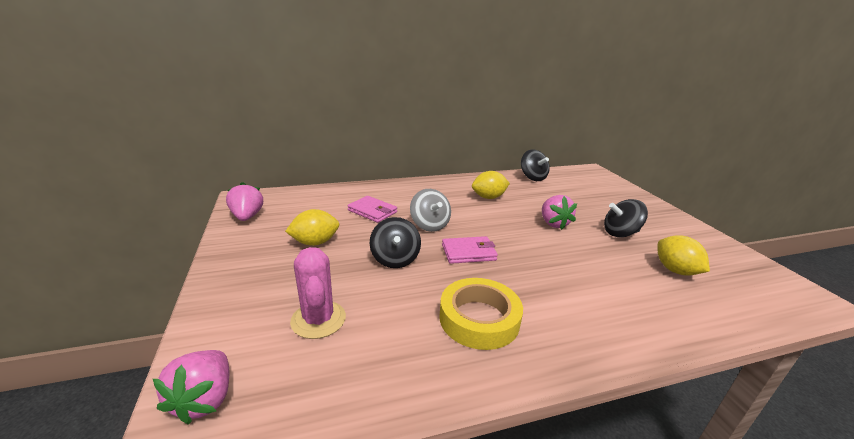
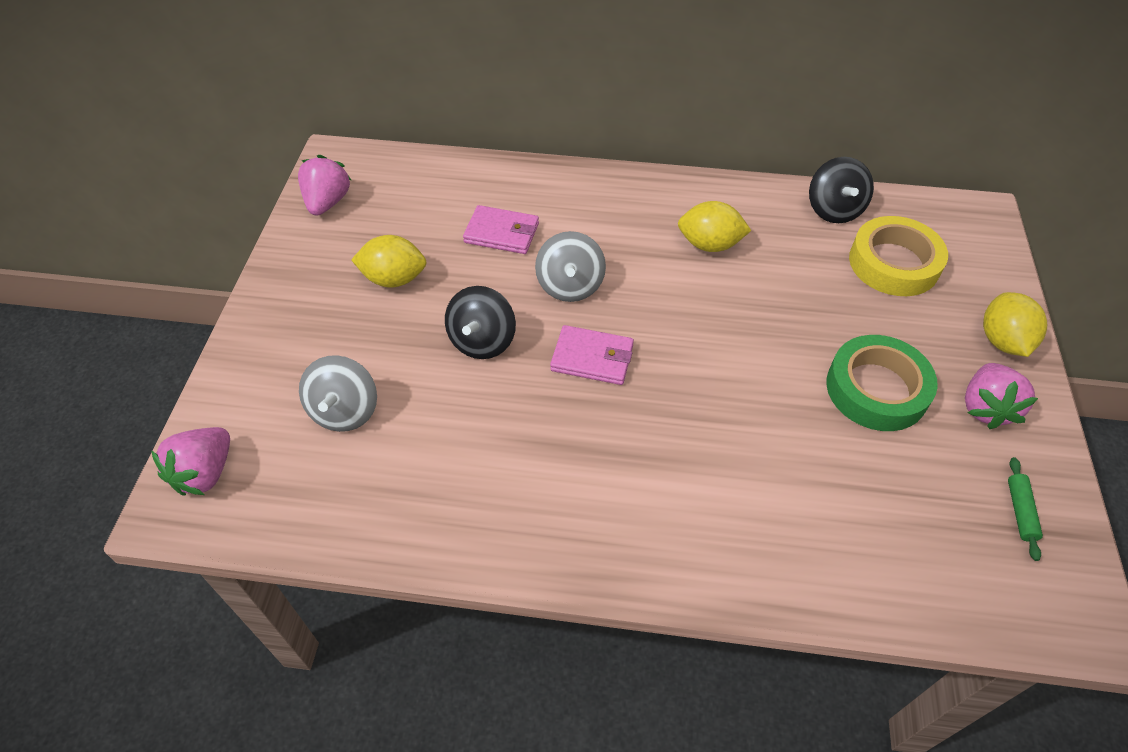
camera: 25 degrees right, 25 degrees up
pink cactus [290,247,346,339] -> grey spinning top [299,355,377,432]
pink wallet [347,196,397,223] -> pink wallet turned 45 degrees counterclockwise [463,205,539,254]
yellow tape [440,278,523,350] -> yellow tape moved to [849,216,948,296]
pink strawberry [542,195,577,230] -> pink strawberry moved to [965,363,1038,429]
black spinning top [604,199,648,237] -> green tape [826,335,938,431]
yellow lemon [657,235,710,276] -> yellow lemon moved to [983,292,1047,357]
none -> green rolling pin [1008,457,1043,561]

